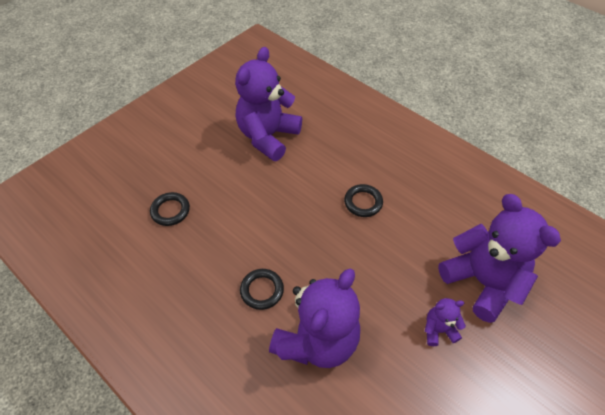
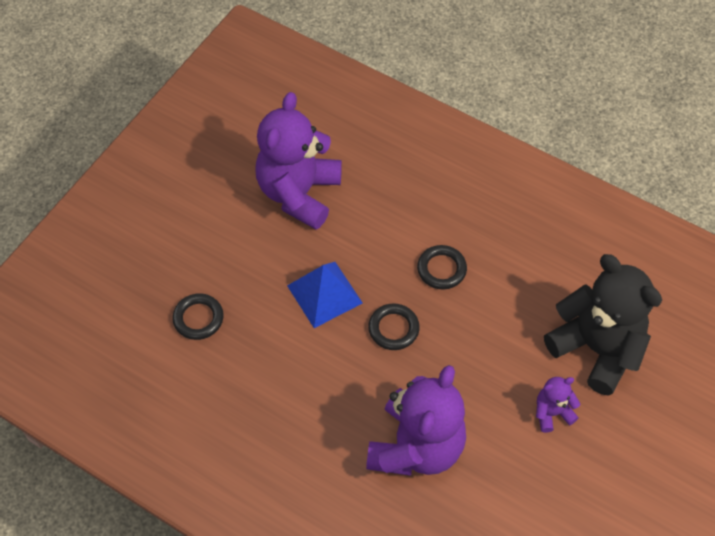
camera: 10 degrees left, 5 degrees up
black ring [240,269,284,310] -> black ring moved to [368,303,420,350]
purple teddy bear [438,194,561,323] -> black teddy bear [544,254,662,396]
none -> blue pyramid [287,262,362,328]

